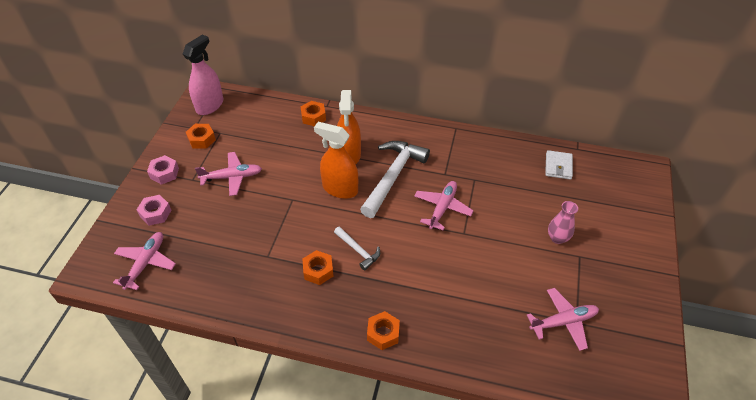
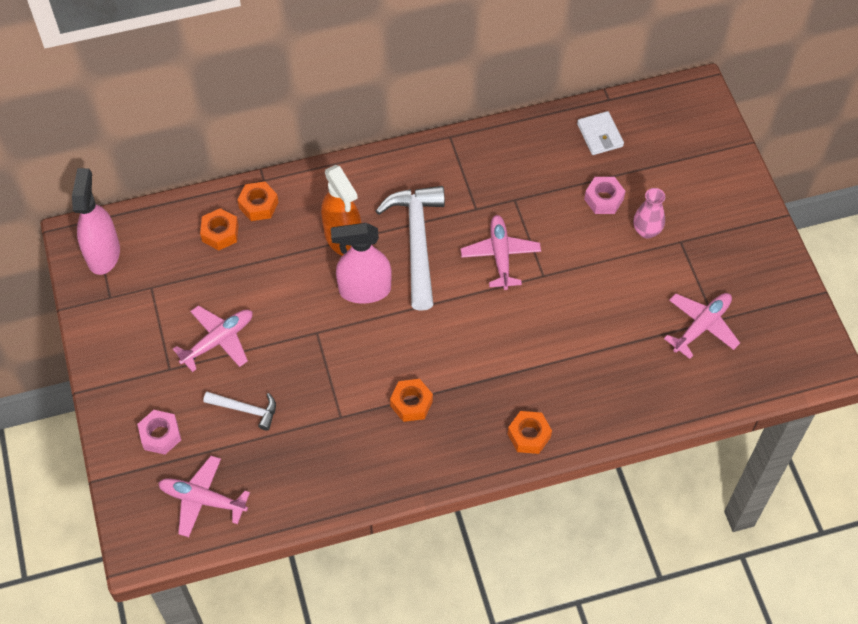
camera: 30 degrees left, 10 degrees up
pink plane [113,232,176,290] -> pink plane turned 60 degrees counterclockwise [158,456,250,537]
pink nut [147,155,179,185] -> pink nut moved to [584,177,626,214]
orange nut [186,124,216,149] -> orange nut moved to [200,208,239,250]
orange spray bottle [314,122,358,199] -> pink spray bottle [331,223,392,304]
white hammer [334,226,380,271] -> white hammer moved to [203,392,276,431]

